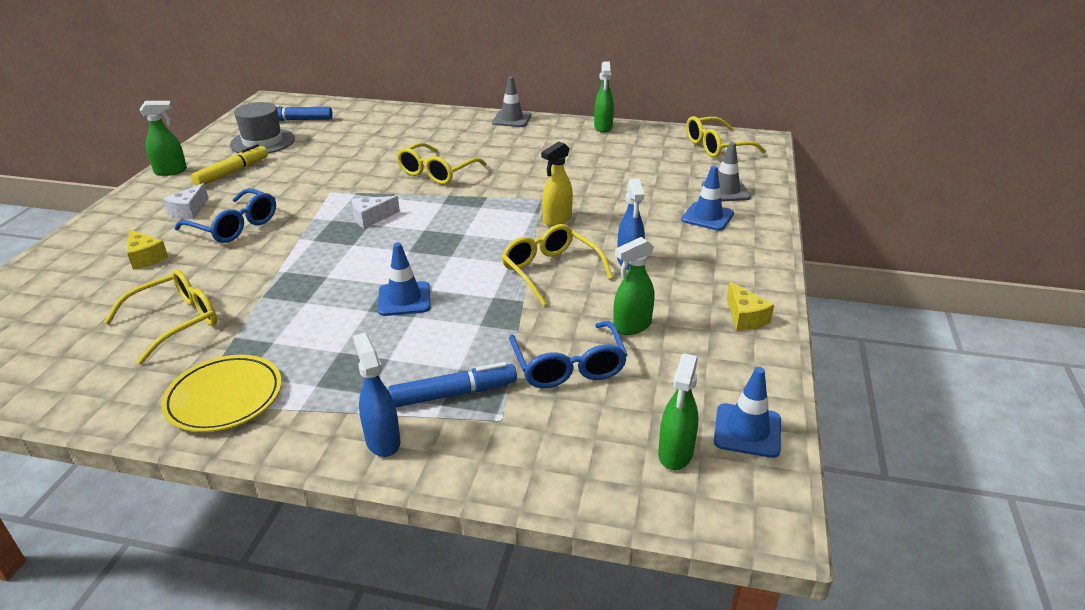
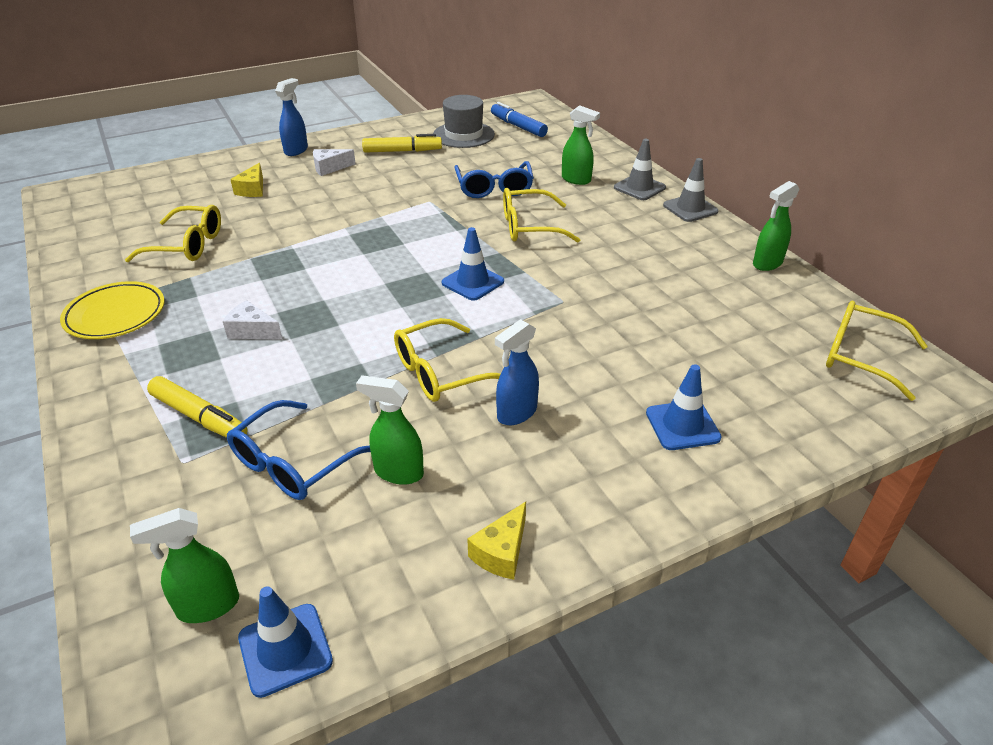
camera: 50 degrees right, 5 degrees up
green spray bottle [139,101,187,176] -> green spray bottle moved to [562,105,600,185]
blue glasses [174,188,276,243] -> blue glasses moved to [454,161,534,198]
white cheese [352,196,400,228] -> white cheese moved to [223,300,283,340]
blue spray bottle [353,333,400,457] -> blue spray bottle moved to [275,78,308,156]
blue traffic cone [378,243,431,316] -> blue traffic cone moved to [442,227,504,301]
blue marker [388,362,517,407] -> yellow marker [147,376,248,438]
yellow glasses [501,224,613,306] -> yellow glasses turned 135 degrees counterclockwise [394,318,501,402]
yellow spray bottle [541,141,573,226] -> none
grey traffic cone [702,142,751,202] -> grey traffic cone moved to [614,139,666,200]

